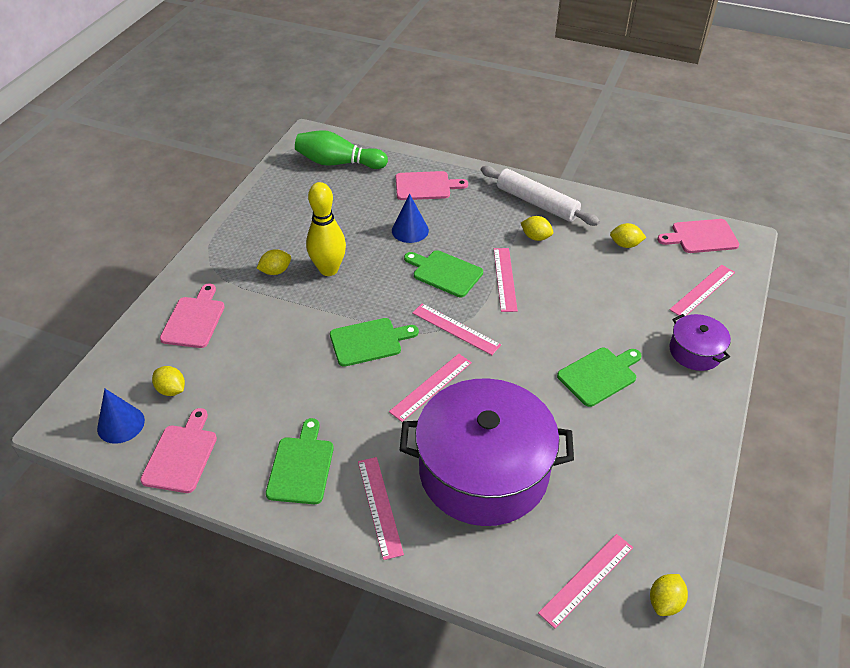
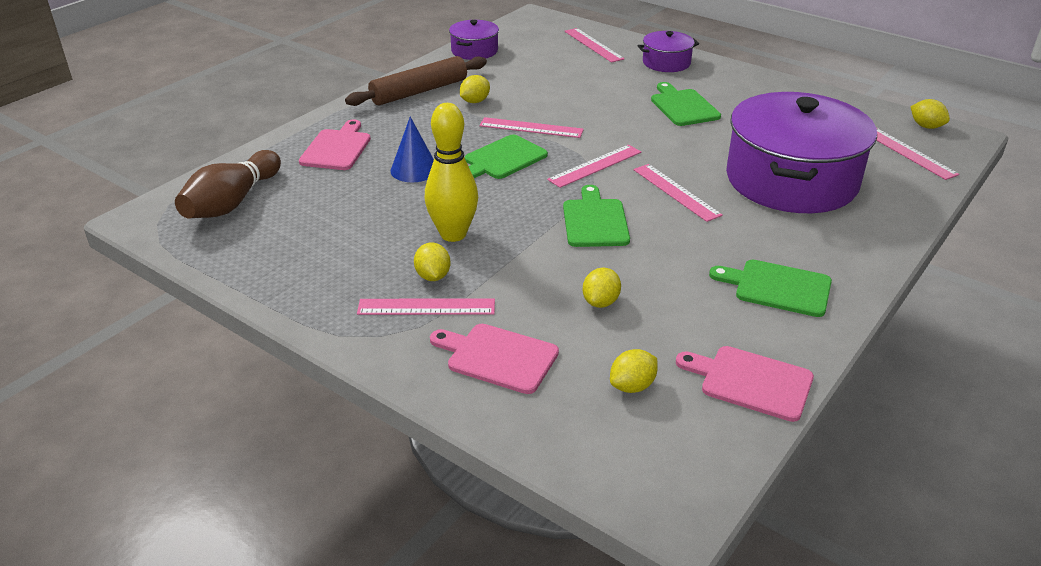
camera: 75 degrees left, 10 degrees down
blue cone [97,389,145,444] -> none
green bowling pin [295,130,388,169] -> brown bowling pin [175,150,281,218]
pink ruler [358,457,404,560] -> pink ruler moved to [357,298,495,315]
white rolling pin [481,166,600,226] -> brown rolling pin [345,56,487,106]
yellow lemon [610,223,646,248] -> yellow lemon moved to [583,268,621,308]
pink cutting board [657,219,740,253] -> none
none -> purple pot [449,20,499,60]

